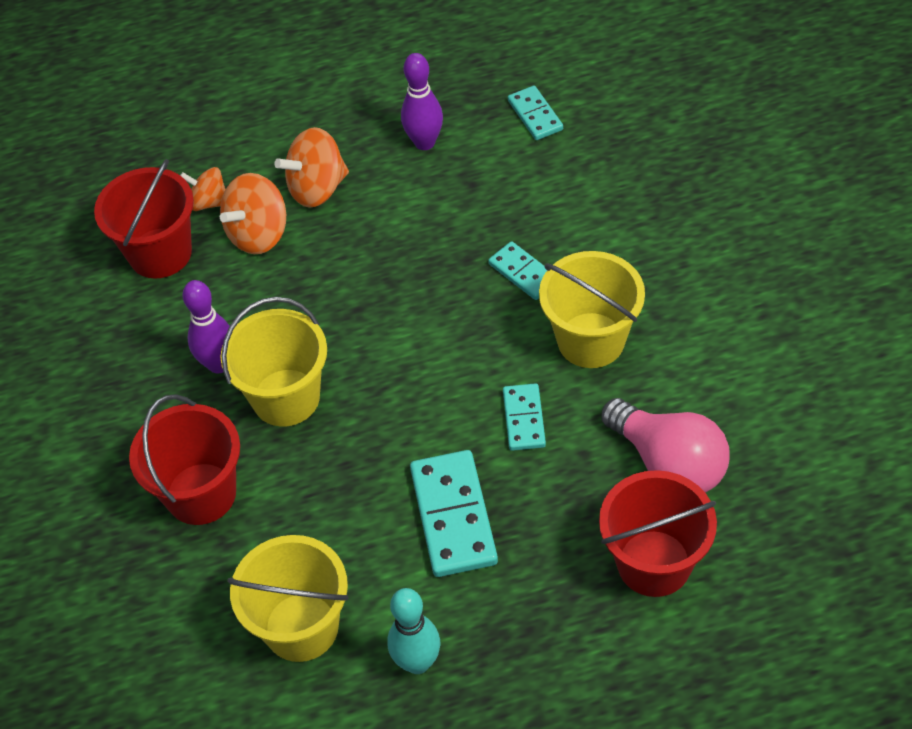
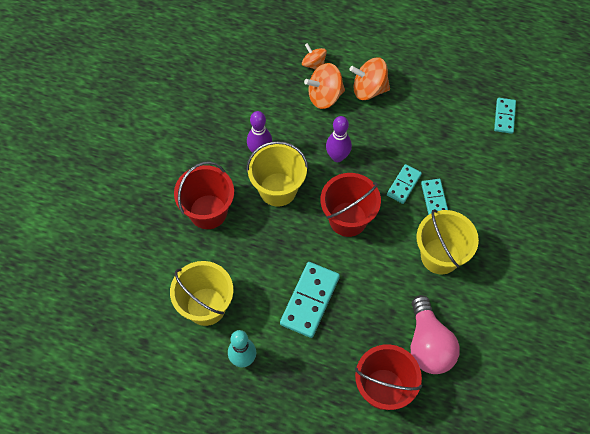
camera: 30 degrees right, 10 degrees up
red bucket [94,159,194,279] -> red bucket moved to [321,173,381,237]
purple bowling pin [401,53,443,150] -> purple bowling pin moved to [326,116,352,162]
turquoise domino [503,383,546,451] -> turquoise domino moved to [387,164,422,204]

